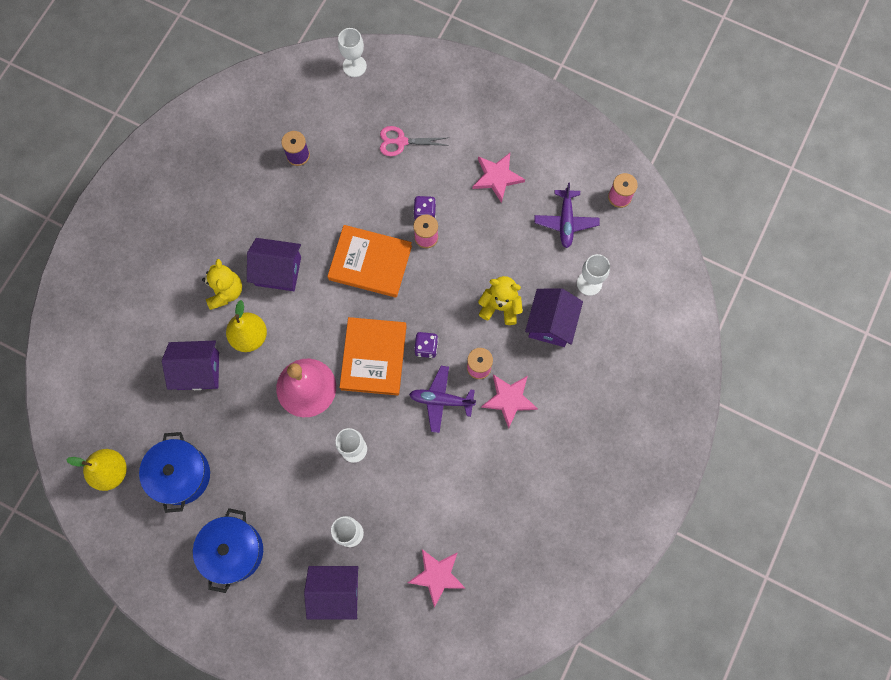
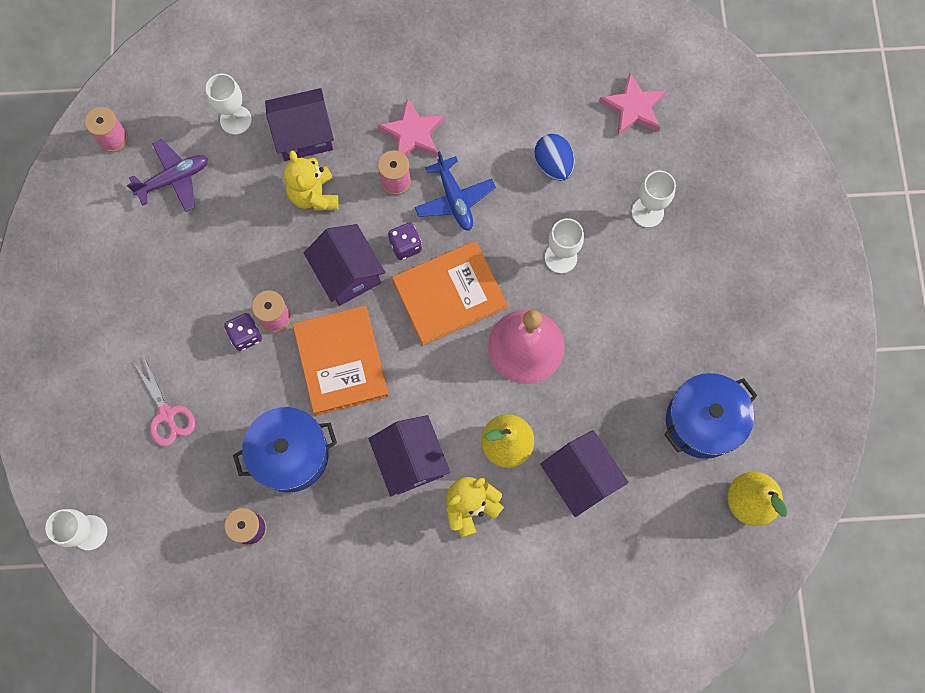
camera: 120 degrees left, 0 degrees up
blue pot [193,508,263,593] -> blue pot moved to [233,407,337,492]
purple house [304,566,358,620] -> purple house moved to [304,224,386,306]
purple plane [409,366,476,433] -> blue plane [415,151,496,231]
pink star [472,153,525,203] -> none
none -> blue egg [534,134,575,181]

